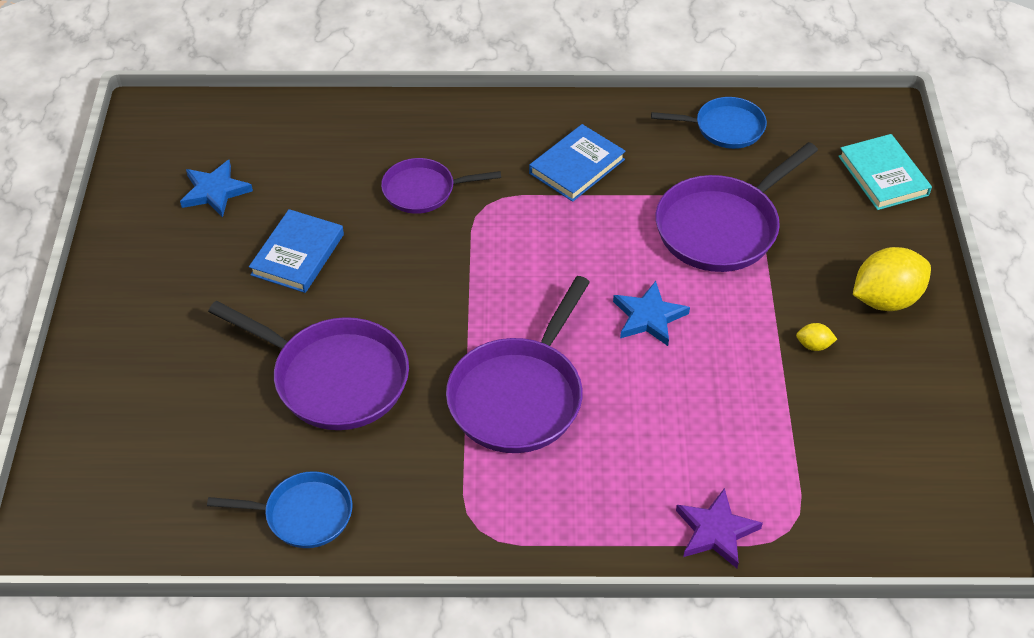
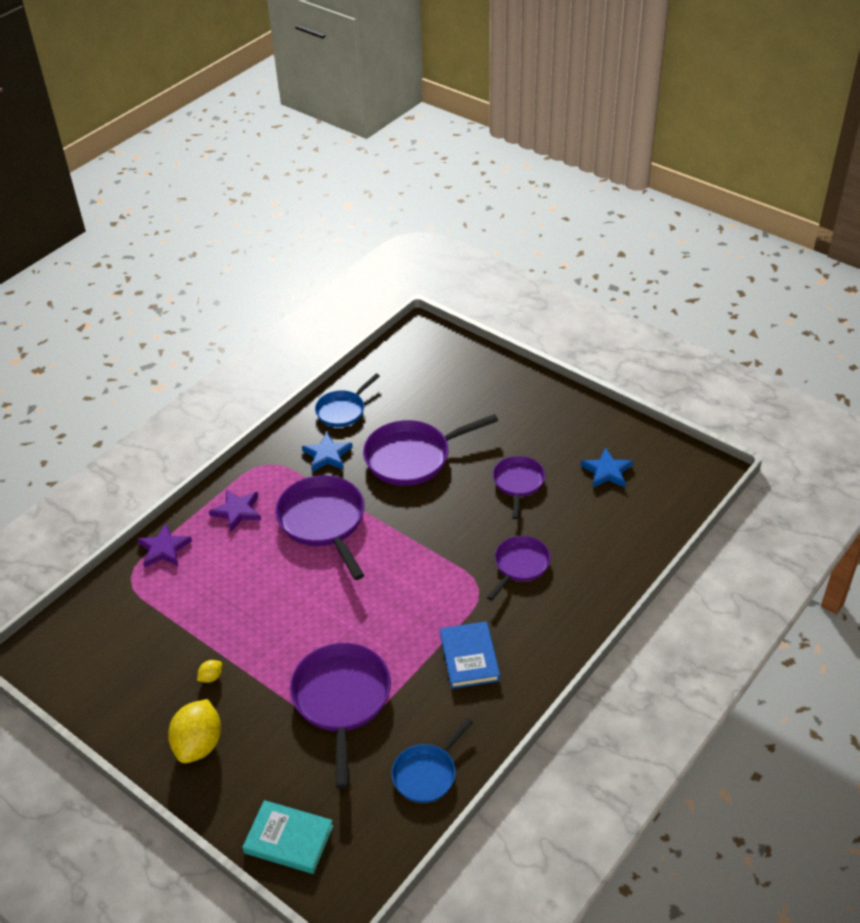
camera: 130 degrees right, 5 degrees down
blue book [249,209,344,293] -> purple pan [493,456,545,519]
blue star [613,281,690,346] -> blue star moved to [302,432,353,472]
none -> purple star [209,490,261,532]

